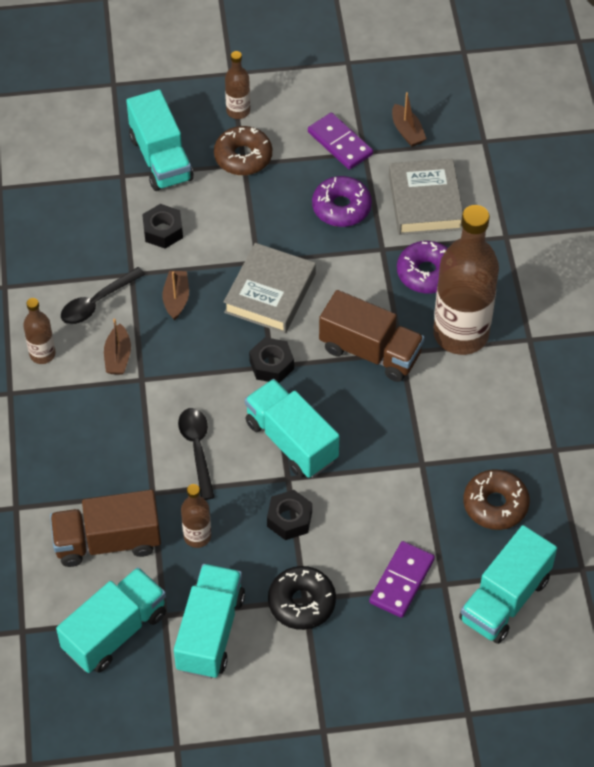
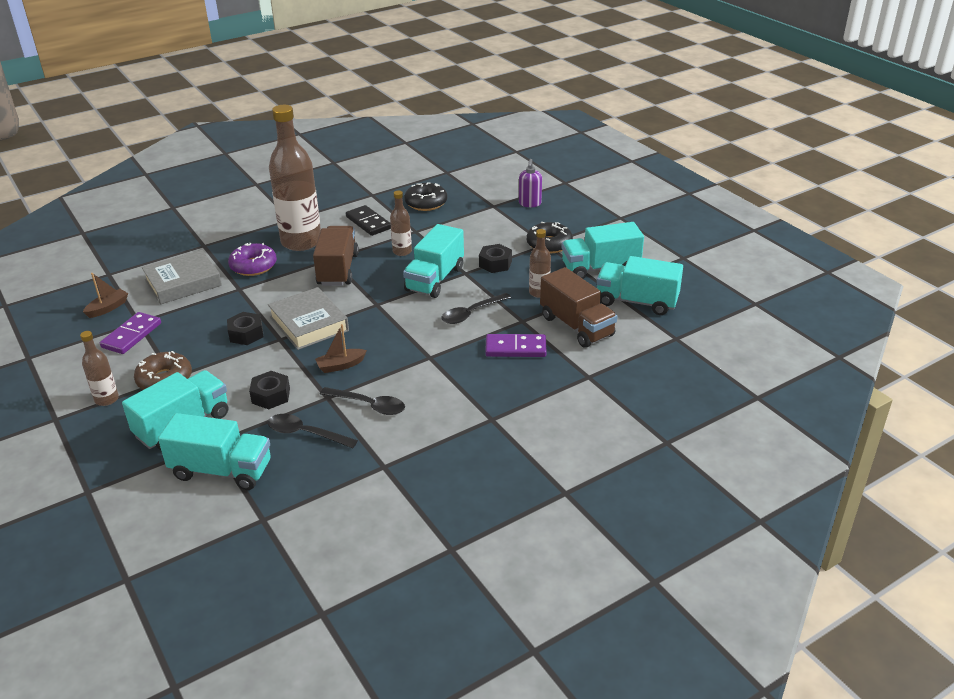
camera: 115 degrees left, 20 degrees down
brown bottle [23,298,55,364] -> brown bottle moved to [390,191,412,256]
brown boat [104,319,131,375] -> none
grey book [224,243,316,334] -> grey book turned 60 degrees clockwise [268,287,349,350]
black nut [249,337,294,383] -> black nut moved to [227,312,264,345]
purple donut [312,176,372,227] -> none
purple domino [369,541,435,618] -> purple domino moved to [485,334,547,357]
turquoise truck [459,525,557,644] -> turquoise truck moved to [158,413,271,490]
brown donut [463,469,530,530] -> black donut [404,182,447,211]
none -> black spoon [268,414,358,448]
none -> black domino [346,205,391,236]
none -> purple soap dispenser [519,159,542,207]

